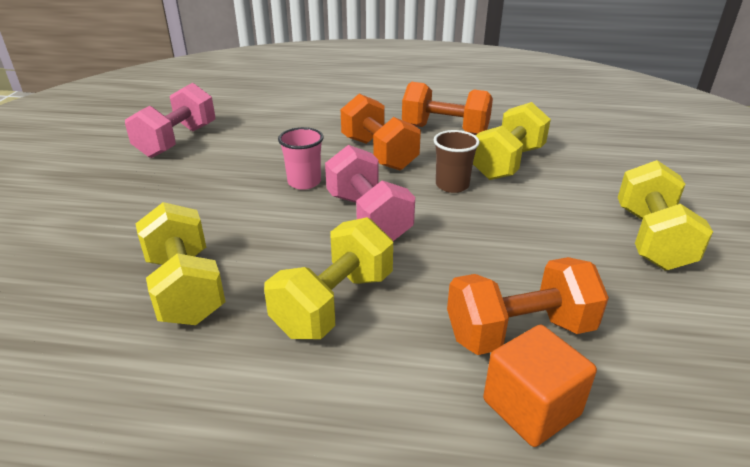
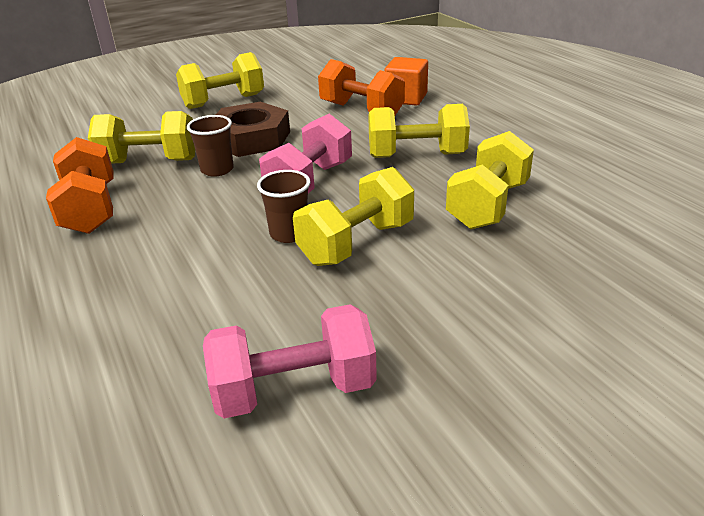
camera: 125 degrees left, 0 degrees up
pink cup [278,127,324,190] -> brown cup [257,170,310,243]
orange dumbbell [341,94,421,171] -> none
none -> brown nut [216,102,290,157]
none -> yellow dumbbell [293,167,414,266]

